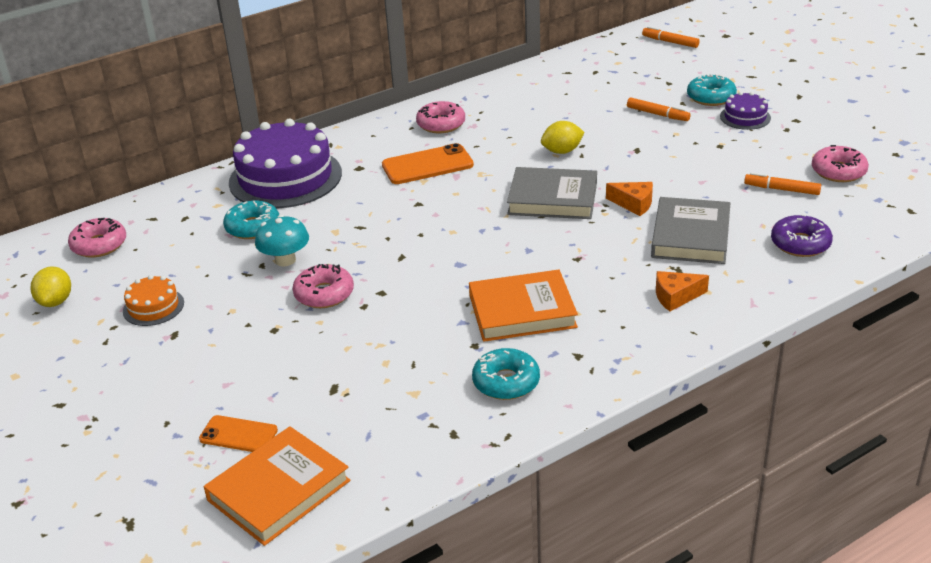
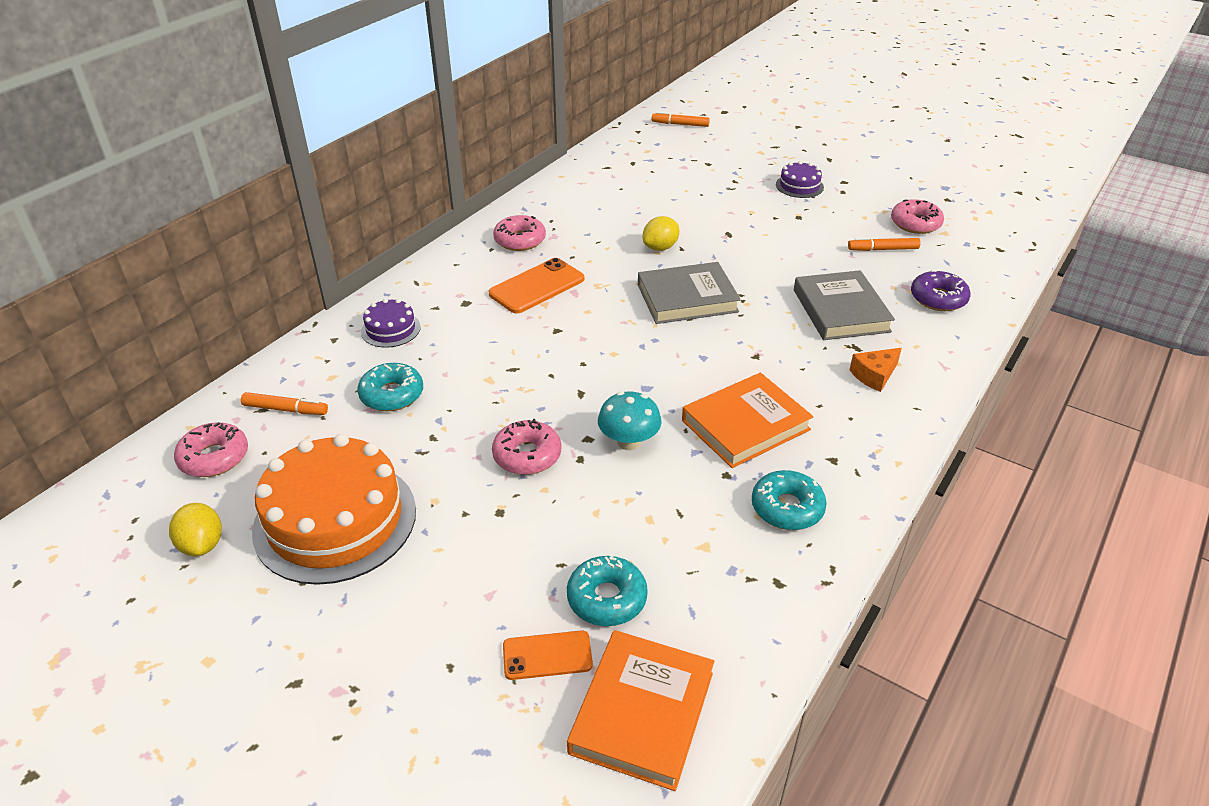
camera: 25 degrees left, 5 degrees up
orange cake [123,275,184,326] -> orange cake [252,434,416,585], size x2.17
purple cake [229,119,342,208] -> purple cake [361,298,421,348], size x0.46
turquoise mushroom [255,215,309,266] -> turquoise mushroom moved to [598,392,662,450]
orange cheese [606,182,653,216] -> none
orange marker [627,97,691,121] -> orange marker moved to [241,392,328,415]
turquoise donut [687,74,737,106] -> turquoise donut moved to [567,554,648,626]

